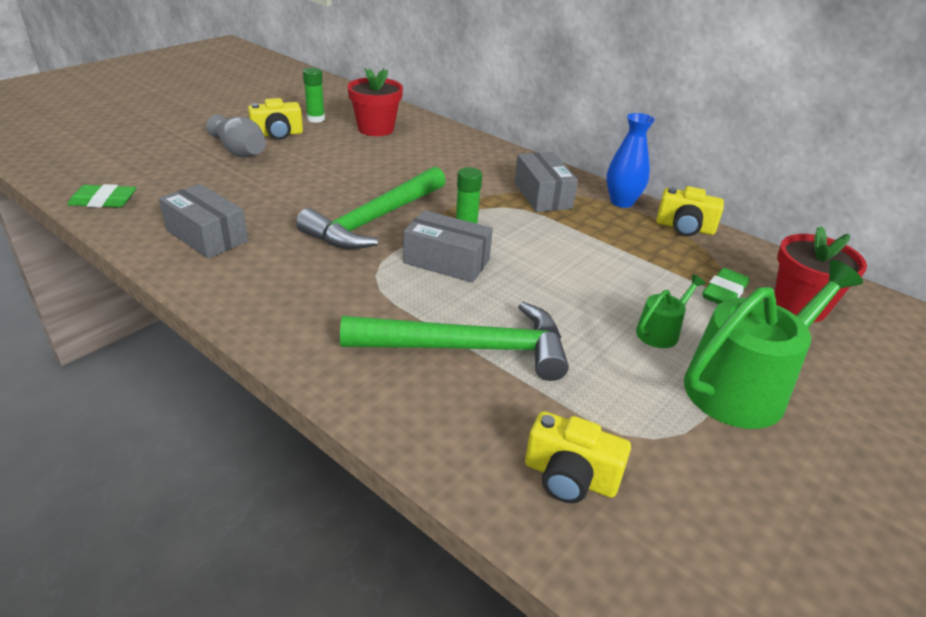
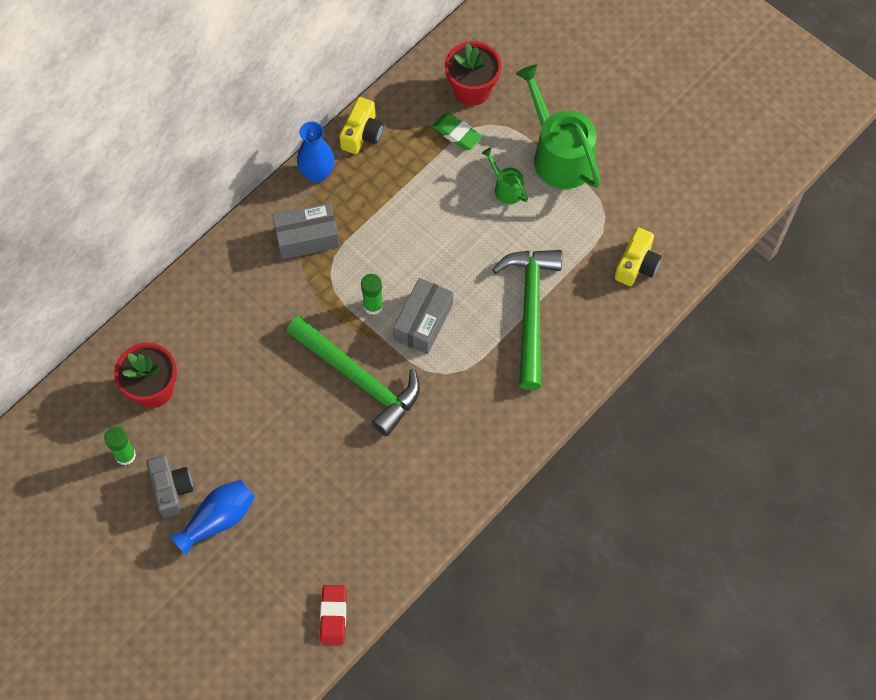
camera: 85 degrees left, 30 degrees up
green eraser [67,184,136,207] -> red eraser [320,585,346,645]
grey box [159,184,248,258] -> none
grey vase [206,114,266,158] -> blue vase [170,479,255,555]
yellow camera [248,98,303,140] -> grey camera [146,455,193,517]

